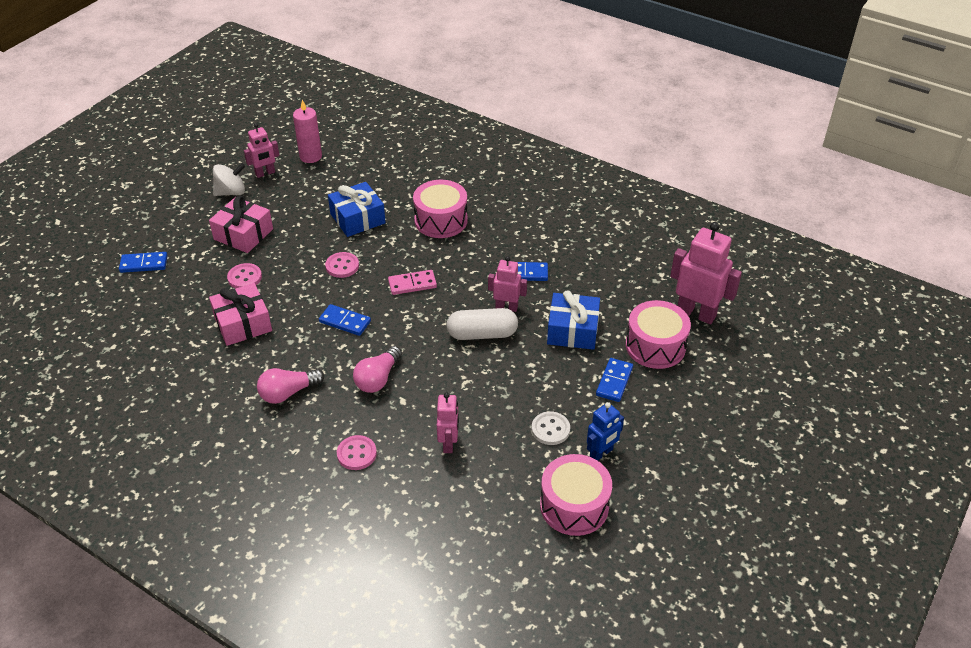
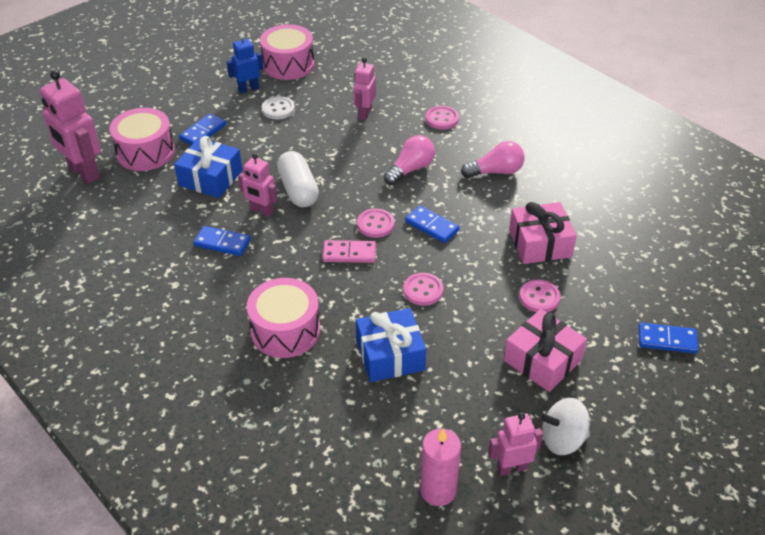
camera: 165 degrees left, 0 degrees up
white capsule [447,308,518,340] -> white capsule turned 60 degrees clockwise [277,151,319,208]
none -> pink button [357,209,394,238]

